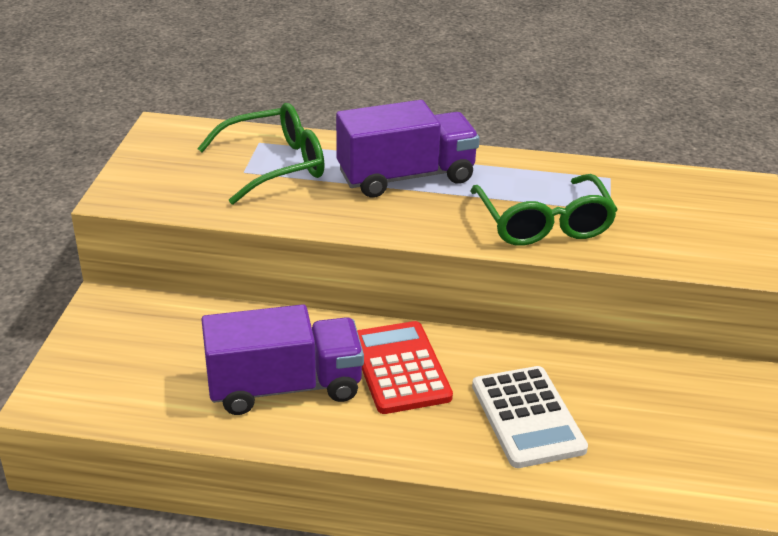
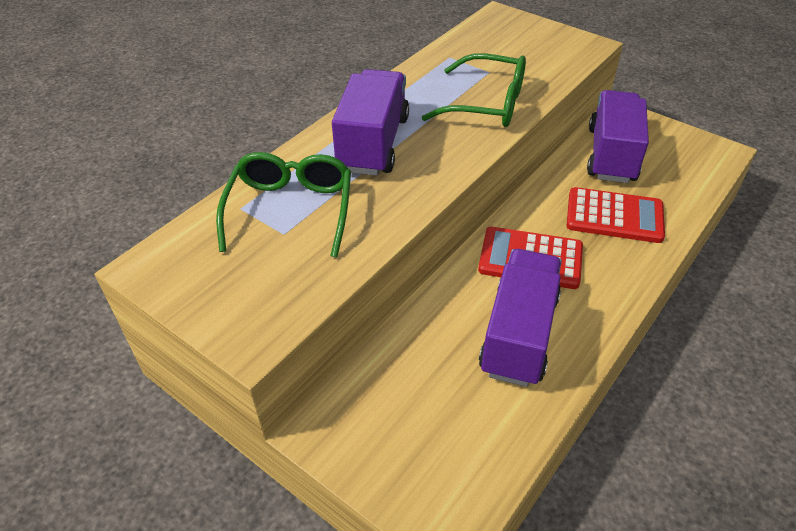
camera: 60 degrees left, 10 degrees up
white calculator [472,366,588,468] -> red calculator [566,187,665,243]
none -> purple truck [587,90,649,183]

